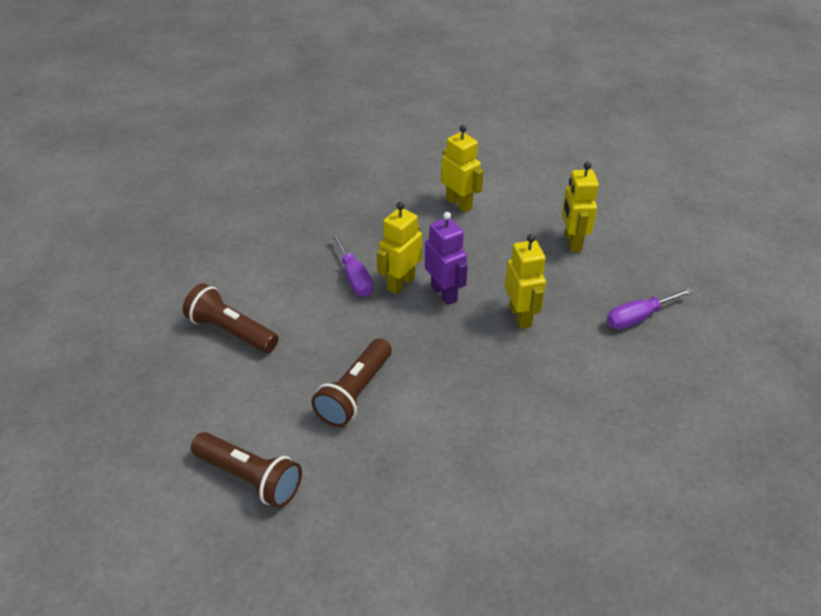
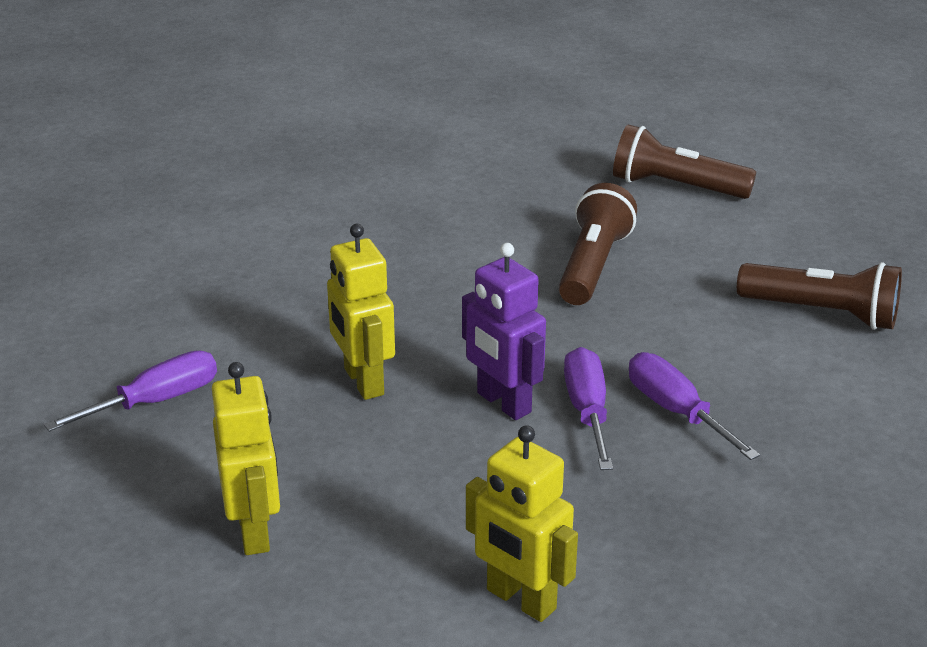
camera: 170 degrees right, 10 degrees down
yellow robot [377,202,422,294] -> purple screwdriver [564,347,613,470]

